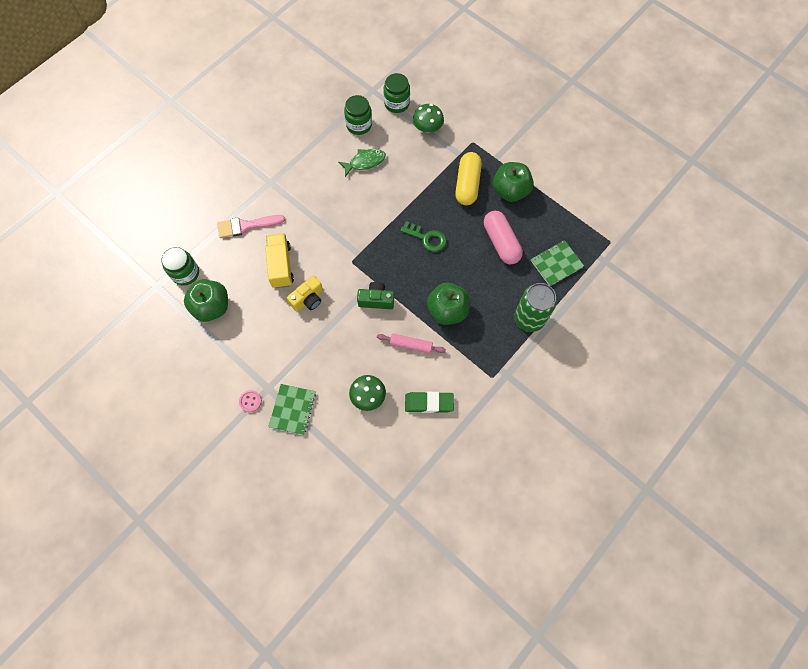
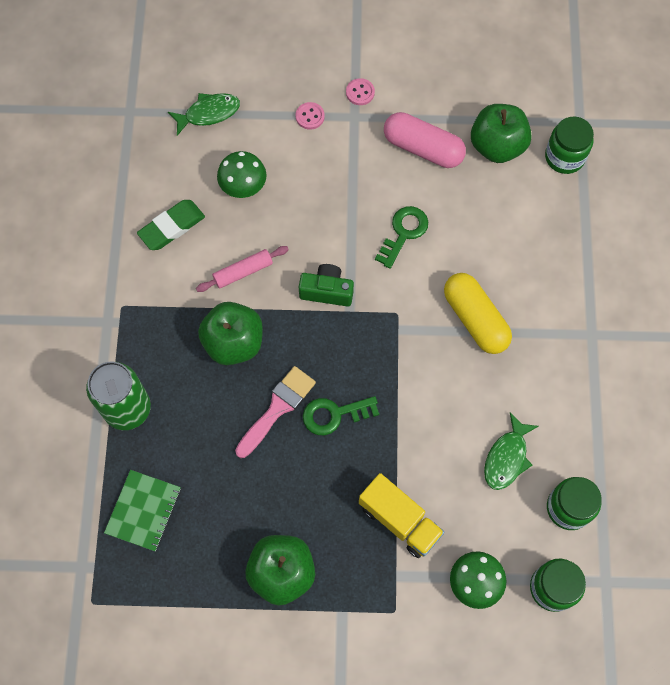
camera: 140 degrees right, 0 degrees up
pink brush [217,215,285,238] -> pink brush moved to [235,366,316,458]
yellow truck [265,233,294,288] -> yellow truck moved to [359,473,445,558]
green notebook [268,384,316,435] -> pink button [296,102,325,129]
yellow camera [287,276,323,312] -> green key [375,206,428,269]
green camera [357,282,394,309] -> green camera turned 135 degrees counterclockwise [299,264,354,307]
yellow capsule [455,152,482,205] -> yellow capsule moved to [444,273,512,354]
pink capsule [484,211,523,265] -> pink capsule moved to [384,112,466,168]
none -> green fish [168,93,240,136]

